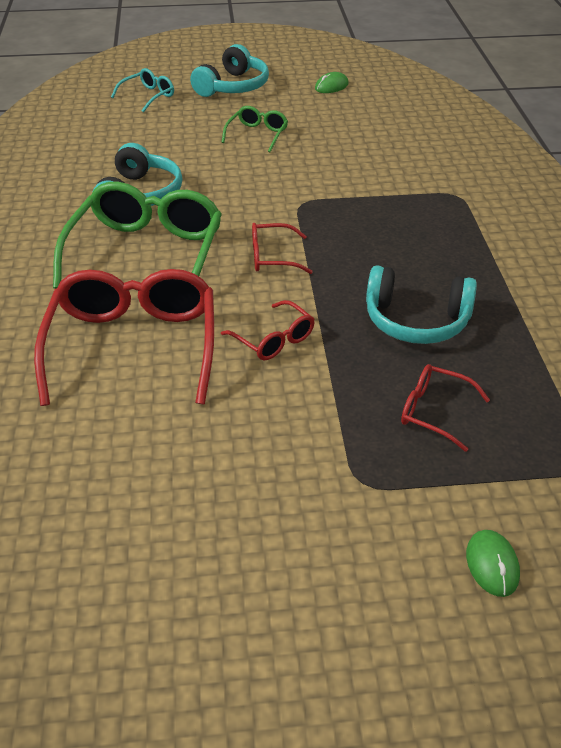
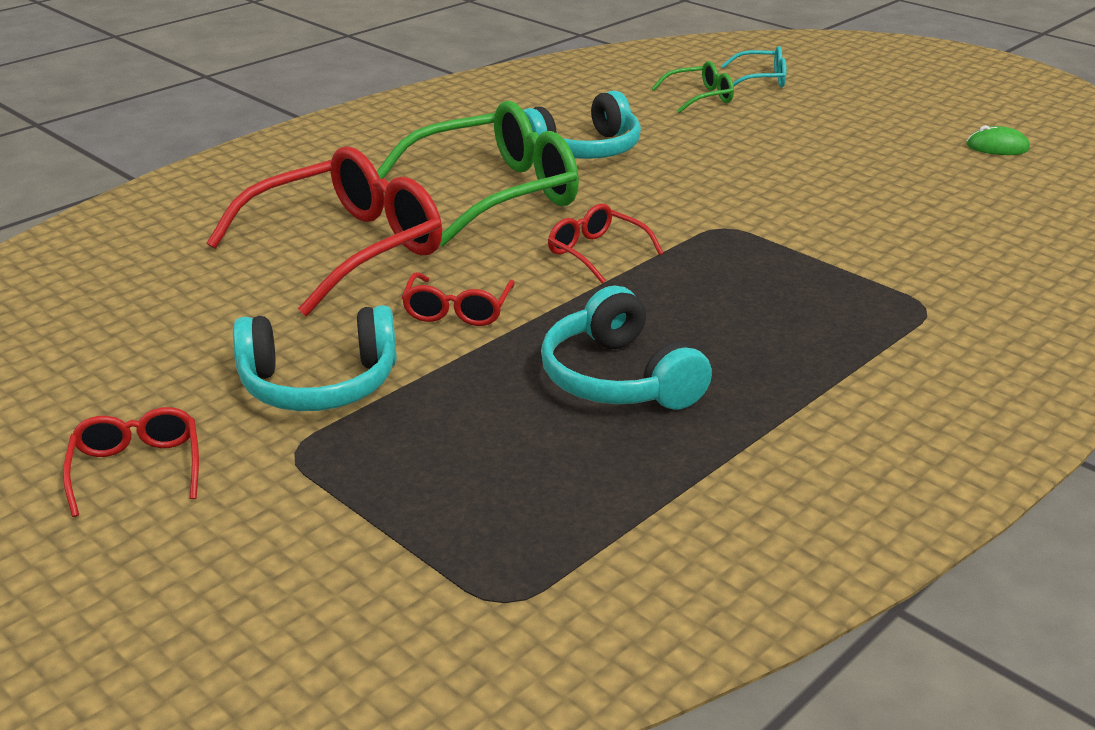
camera: 50 degrees right, 10 degrees down
turquoise headphones [190,44,269,97] -> turquoise headphones moved to [233,305,397,411]
green glasses [222,106,288,152] -> green glasses moved to [652,61,734,113]
red glasses [401,364,490,452] -> red glasses moved to [63,407,199,517]
green mouse [466,530,520,597] -> none

